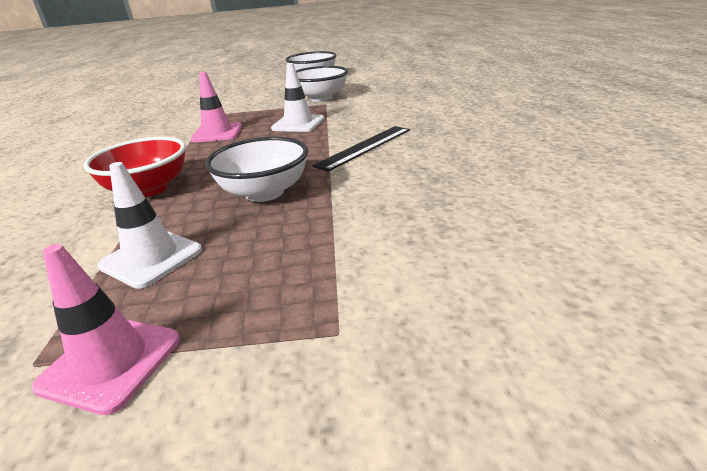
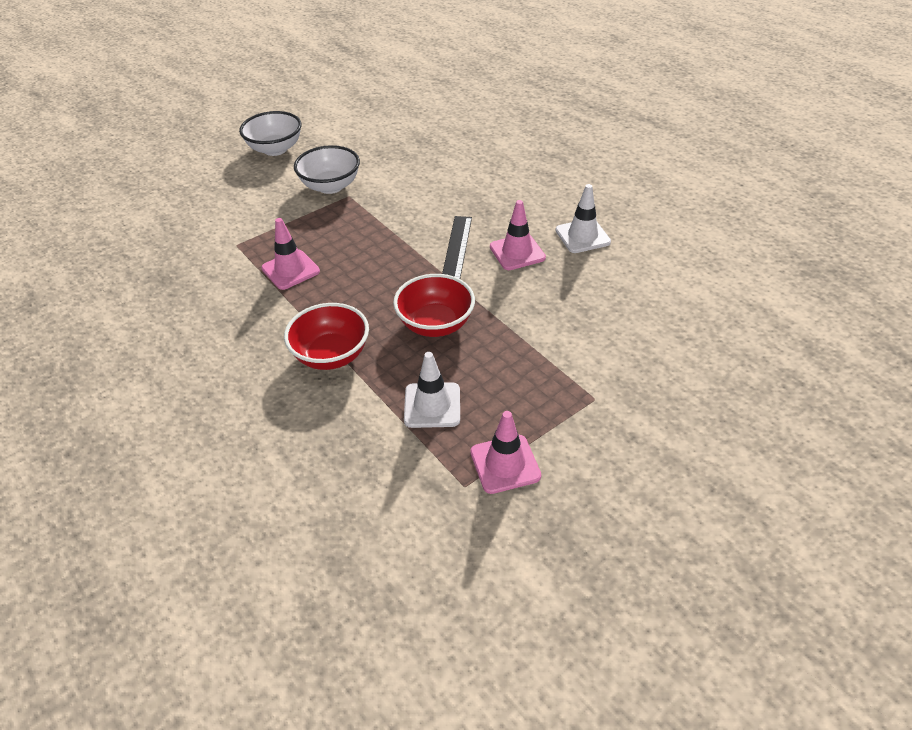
camera: 35 degrees left, 15 degrees up
white bowl [205,137,308,202] -> red bowl [393,274,475,337]
white traffic cone [271,63,324,132] -> white traffic cone moved to [555,184,611,253]
none -> pink traffic cone [490,200,546,270]

